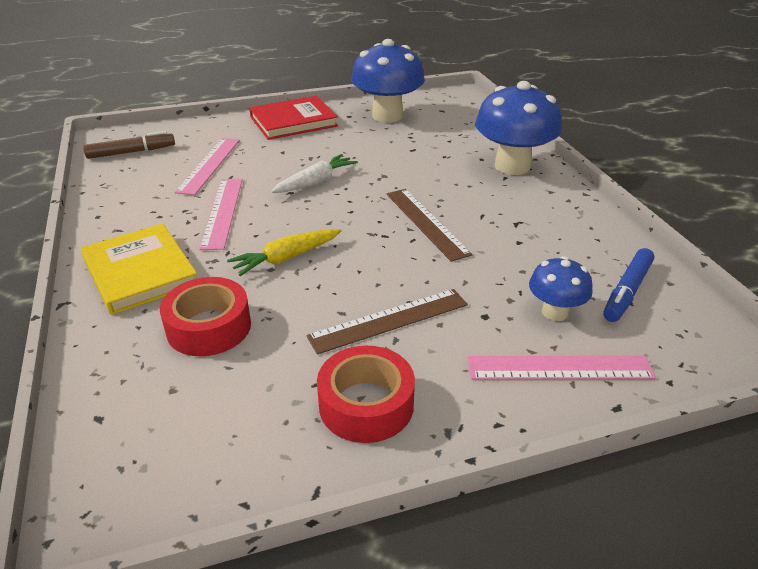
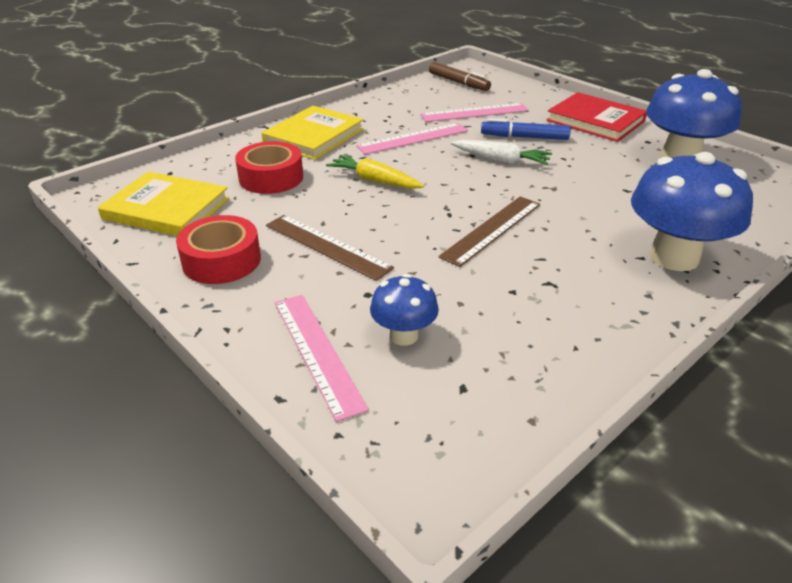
camera: 65 degrees right, 0 degrees up
blue marker [603,248,654,322] -> blue marker moved to [481,119,571,140]
none -> yellow book [98,172,229,236]

